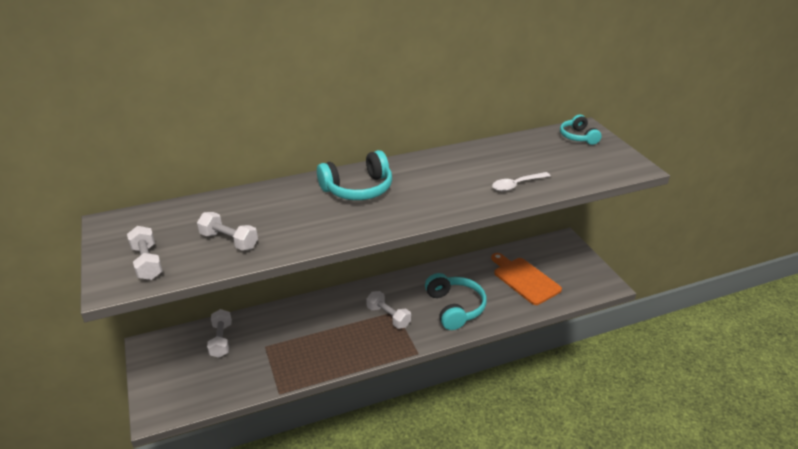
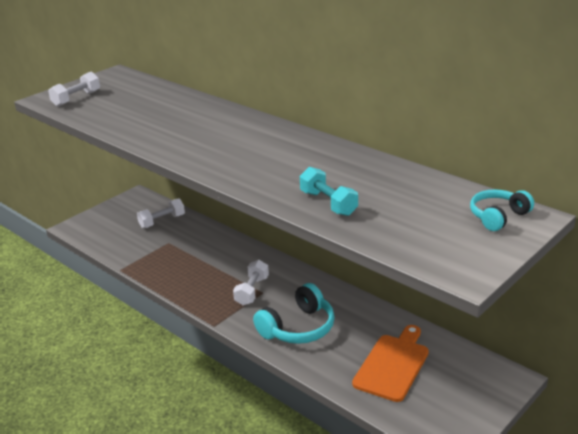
camera: 65 degrees right, 5 degrees down
white dumbbell [197,212,258,251] -> none
turquoise headphones [317,150,392,200] -> none
white spoon [492,172,550,191] -> turquoise dumbbell [300,167,358,216]

